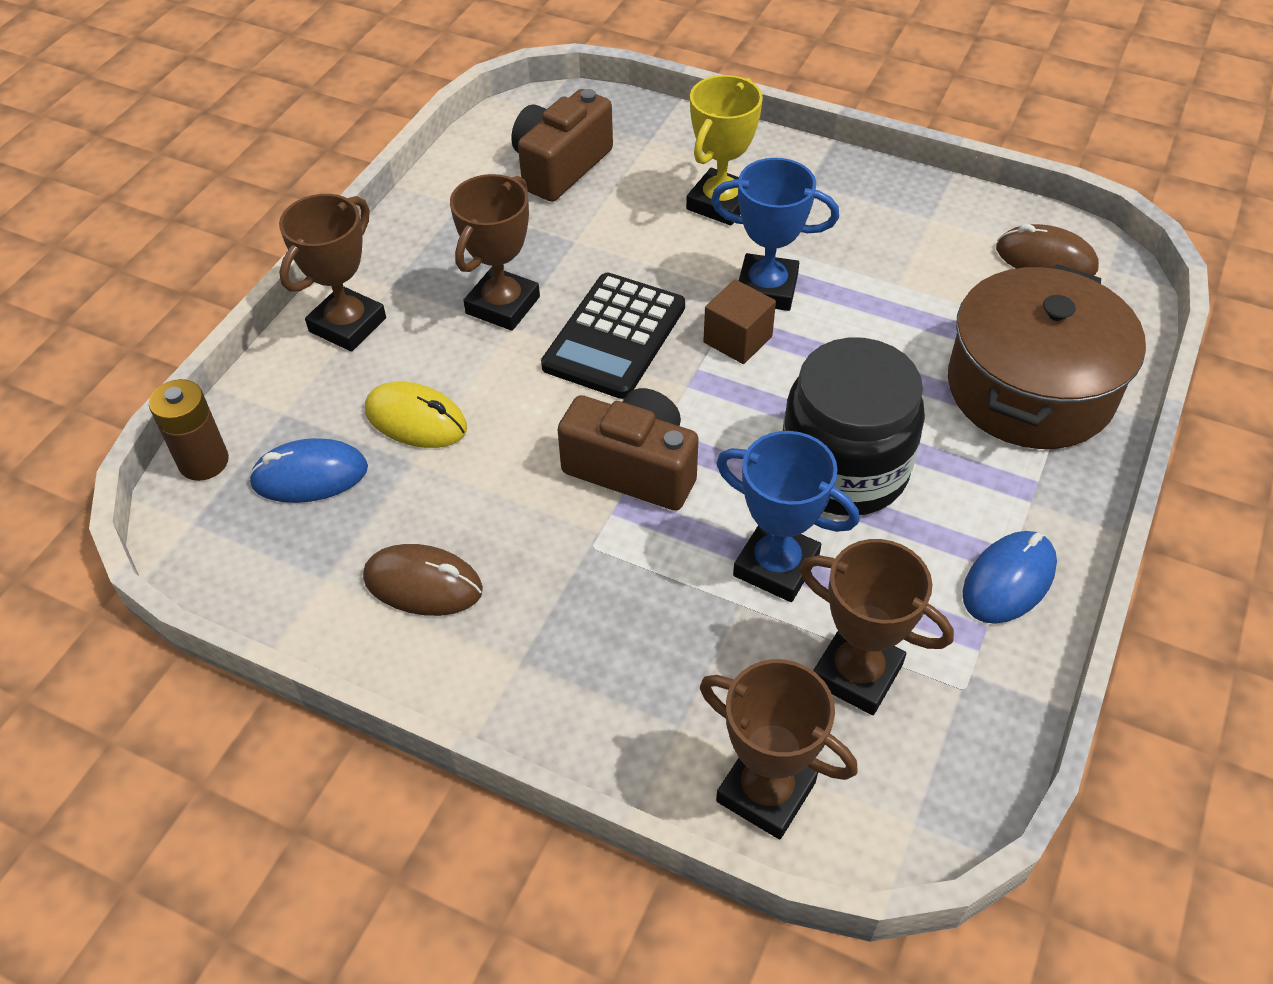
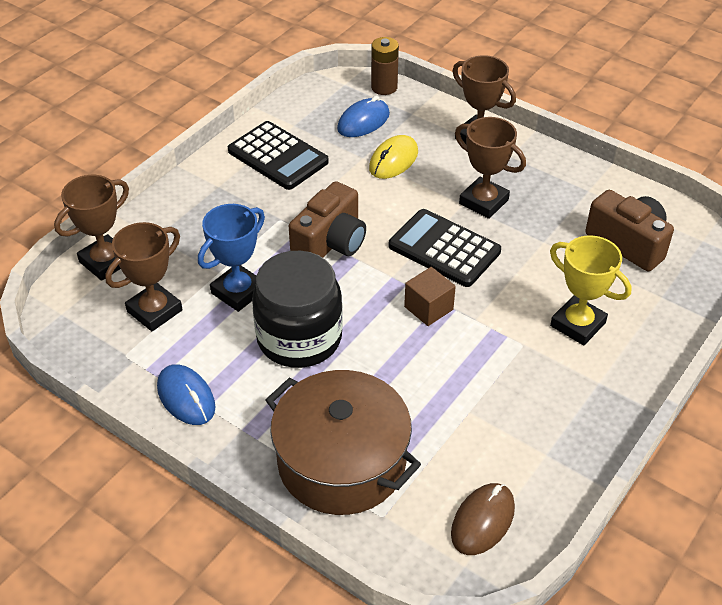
camera: 100 degrees right, 5 degrees down
blue mouse [248,438,368,503] -> blue mouse turned 45 degrees clockwise [337,96,390,137]
brown mouse [363,544,483,616] -> black calculator [228,121,329,190]
blue trophy [711,158,839,311] -> none

